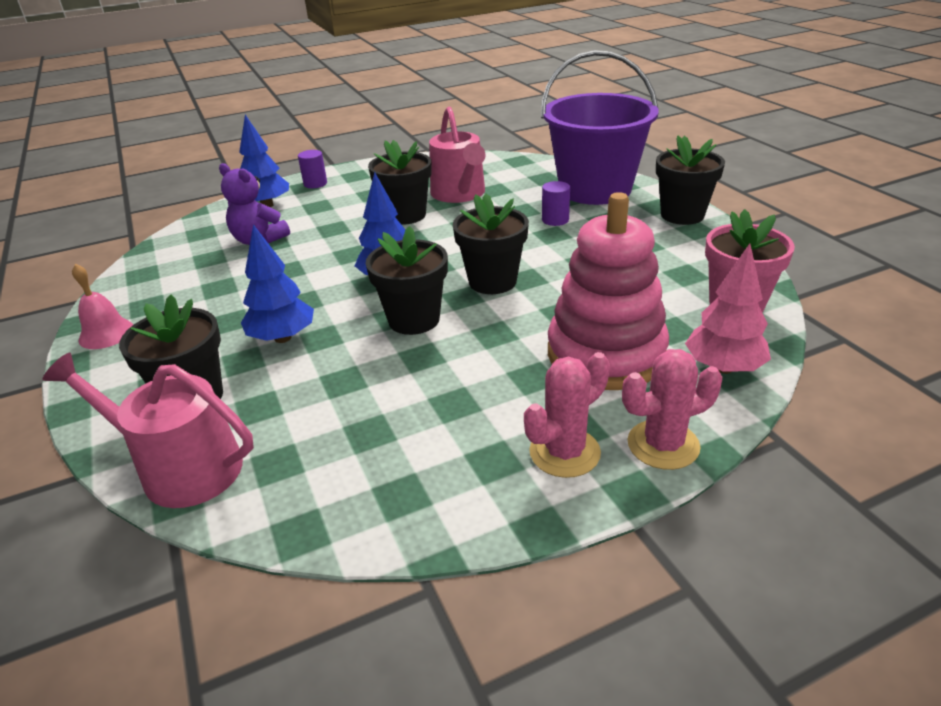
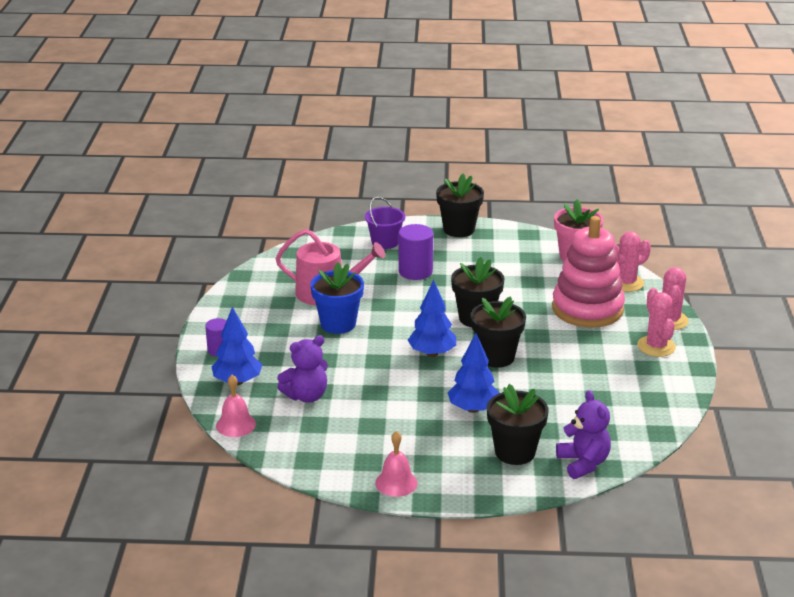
camera: 65 degrees left, 5 degrees down
pink watering can [42,353,254,508] -> purple teddy bear [556,390,611,479]
black flower pot [368,140,432,225] -> blue flower pot [311,262,364,334]
purple bucket [541,50,659,205] -> purple bucket [365,197,405,249], size x0.46
purple cylinder [542,181,570,226] -> purple cylinder [398,224,433,280], size x1.61
pink tree [685,243,771,374] -> pink cactus [614,231,651,292]
none -> pink bell [216,375,256,437]

